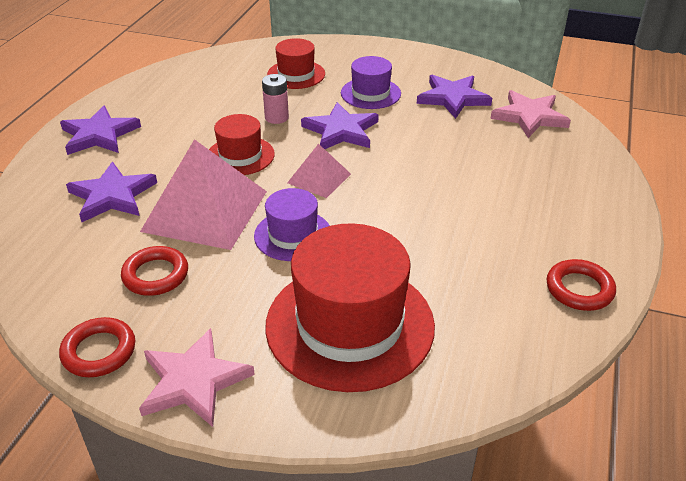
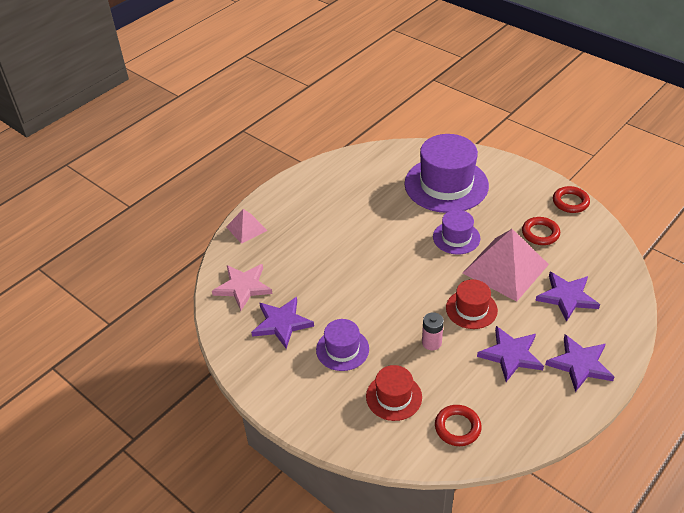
camera: 155 degrees left, 5 degrees up
pink star [139,328,255,427] -> none
red hat [265,223,435,392] -> purple hat [405,134,489,213]
pink pyramid [287,144,351,198] -> pink pyramid moved to [226,209,267,244]
purple star [301,102,379,149] -> purple star moved to [477,326,544,382]
red ring [547,259,616,311] -> red ring moved to [435,405,482,446]

